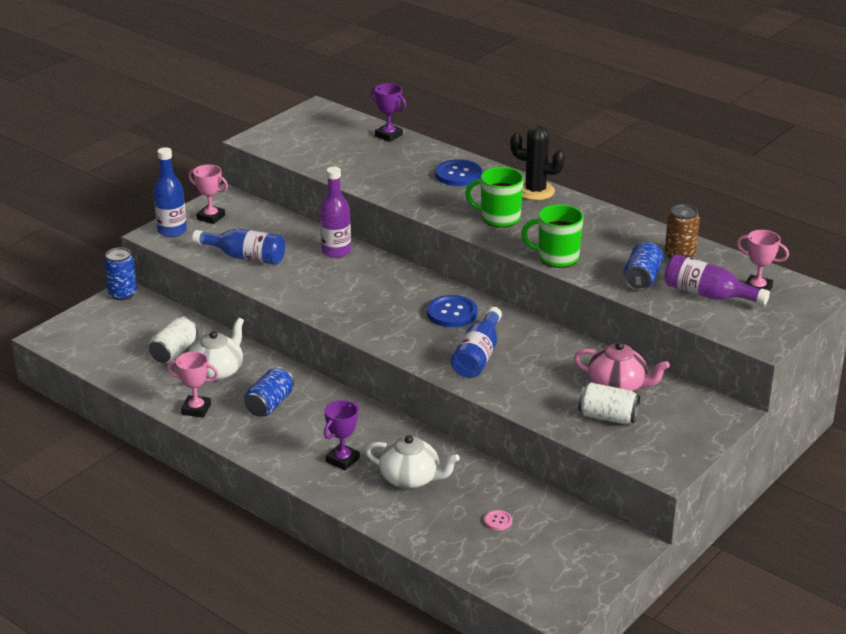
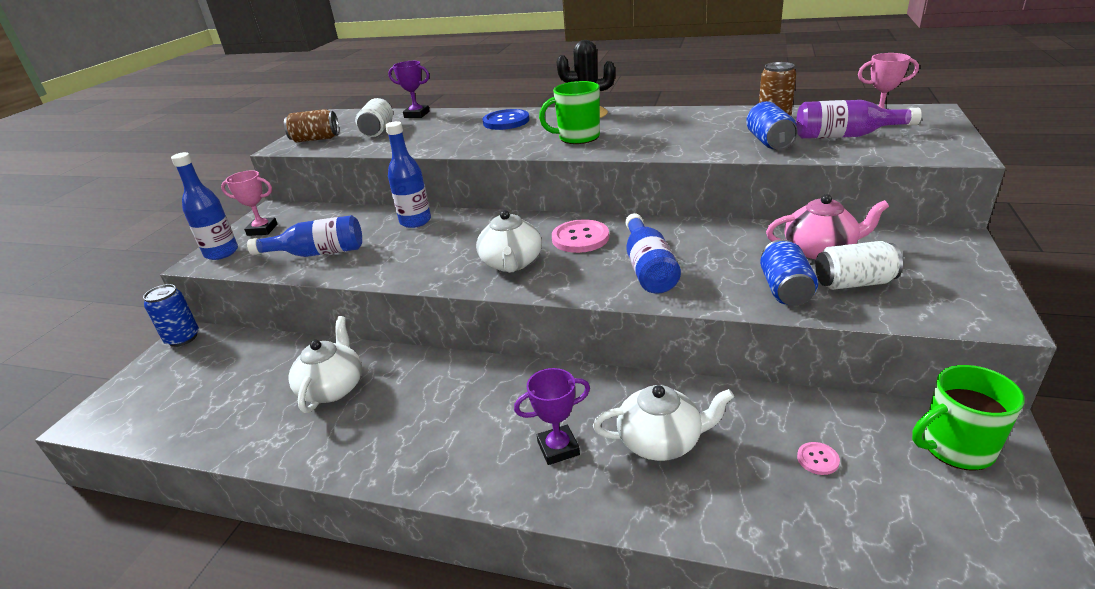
camera: 20 degrees left, 0 degrees up
white can [149,316,198,363] -> white can moved to [355,98,393,137]
pink trophy [167,352,219,418] -> none
blue can [244,367,294,416] -> blue can moved to [760,239,818,306]
purple bottle [320,167,351,258] -> blue bottle [385,121,431,228]
purple trophy [324,400,360,470] -> purple trophy turned 60 degrees clockwise [514,368,590,465]
blue button [427,295,478,327] -> pink button [552,219,609,253]
green mug [521,205,584,268] -> green mug moved to [912,365,1025,471]
none -> brown can [284,109,339,142]
none -> white teapot [476,210,542,273]

